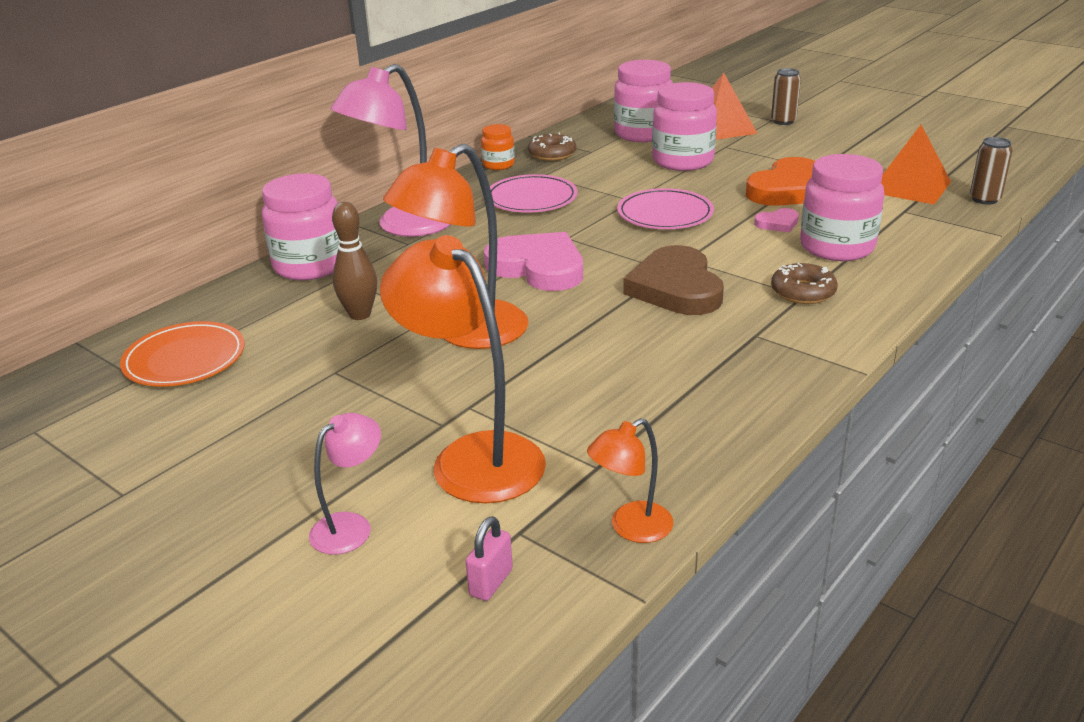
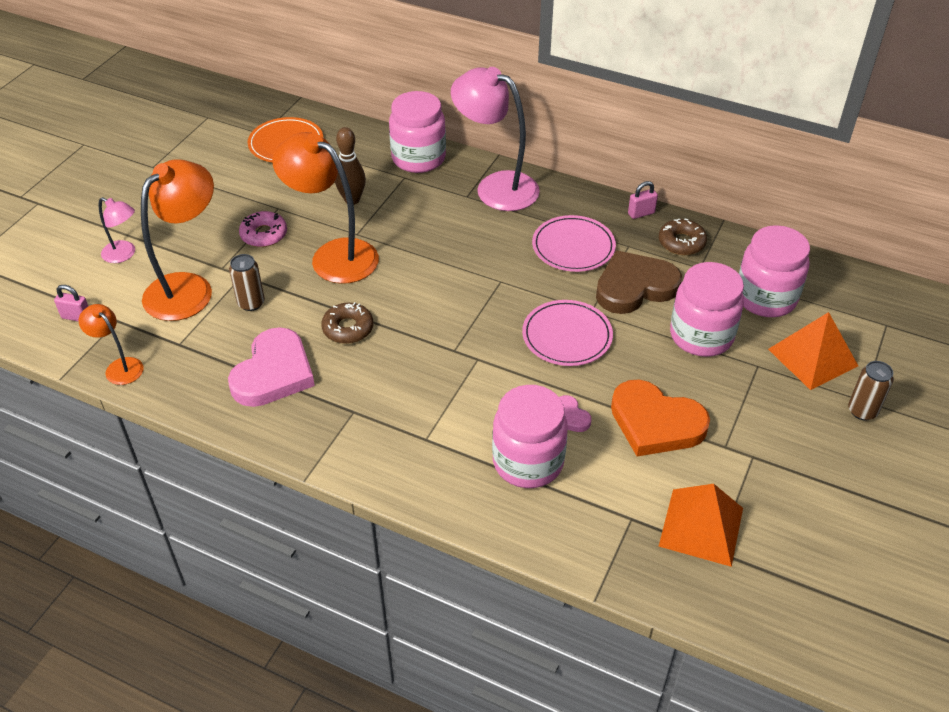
camera: 75 degrees right, 15 degrees up
orange jar [481,124,515,170] -> pink padlock [628,181,658,219]
pink heart [484,232,583,291] -> pink heart moved to [228,327,315,407]
brown heart [623,245,724,315] -> brown heart moved to [596,250,682,314]
brown donut [771,263,838,304] -> brown donut moved to [321,302,374,344]
brown can [970,137,1013,205] -> brown can moved to [229,254,265,311]
none -> pink donut [239,211,287,247]

